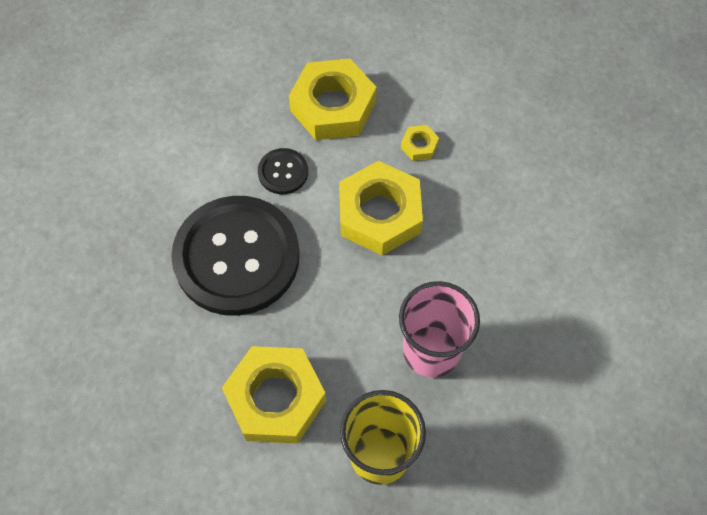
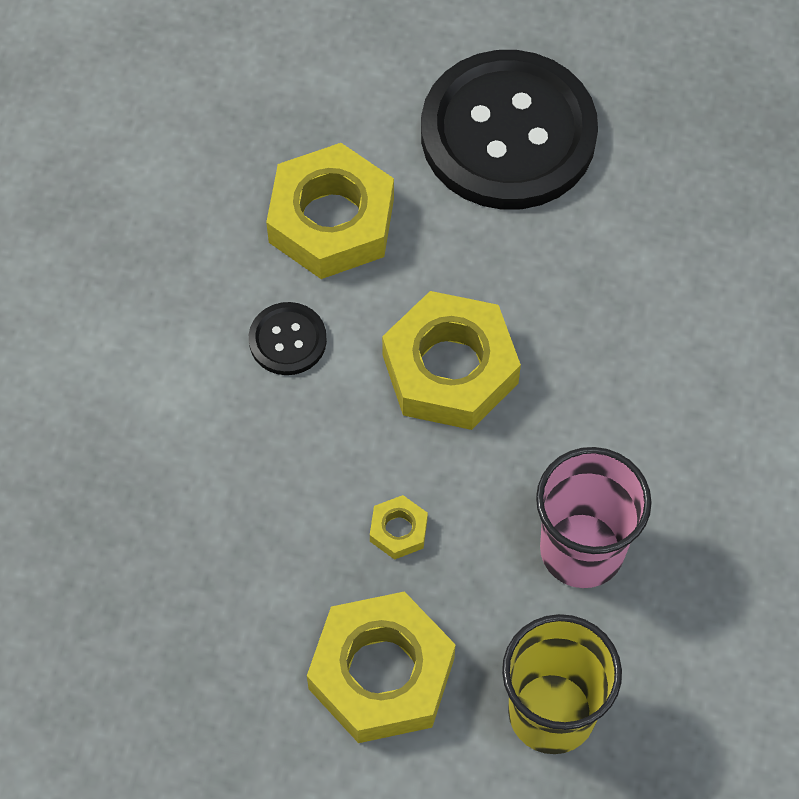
camera: 15 degrees left, 0 degrees up
black button [171,196,300,316] -> black button moved to [421,50,598,210]
yellow nut [401,125,439,161] -> yellow nut moved to [370,495,428,560]

